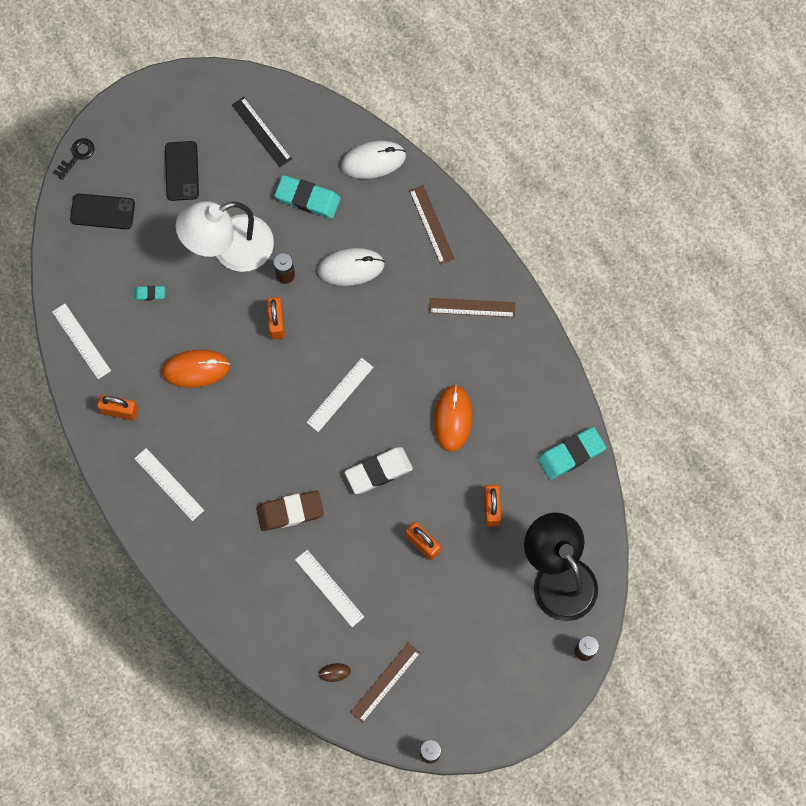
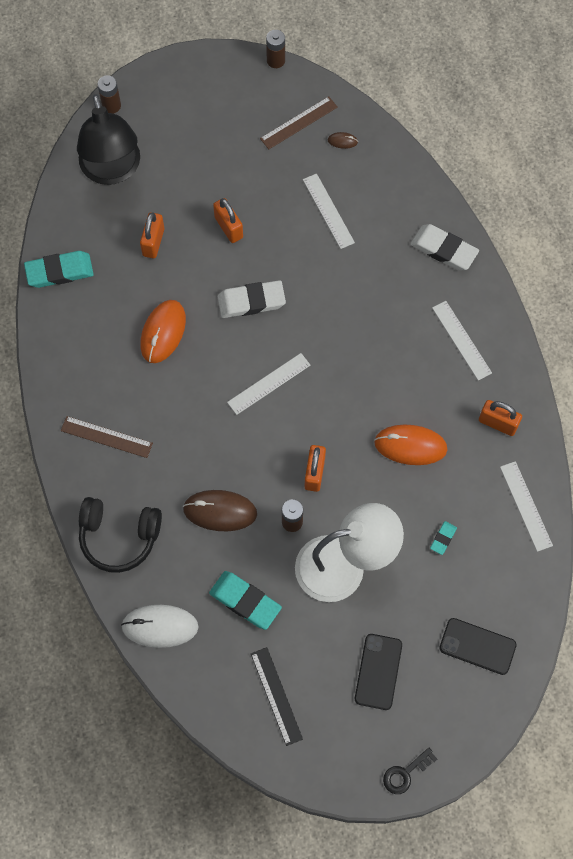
camera: 165 degrees left, 5 degrees down
black key [53,138,94,180] -> black key moved to [383,748,437,794]
turquoise eraser [134,286,165,301] -> turquoise eraser turned 75 degrees counterclockwise [430,521,457,555]
brown eraser [256,491,324,531] -> none
white mouse [318,248,385,286] -> brown mouse [183,490,257,531]
brown ruler [409,185,455,264] -> black headphones [79,497,162,573]
none -> white eraser [411,224,479,271]

